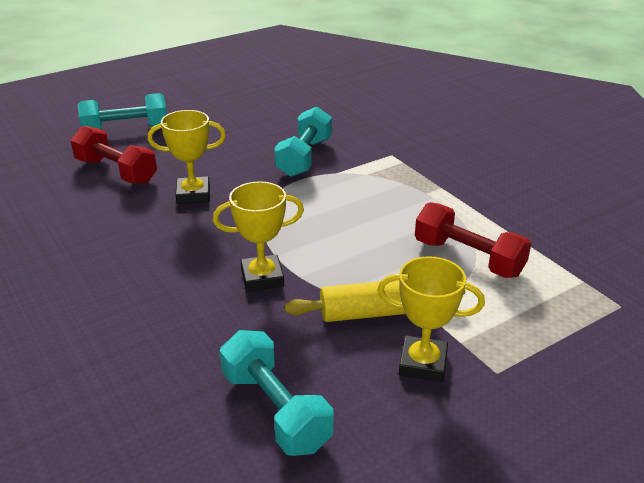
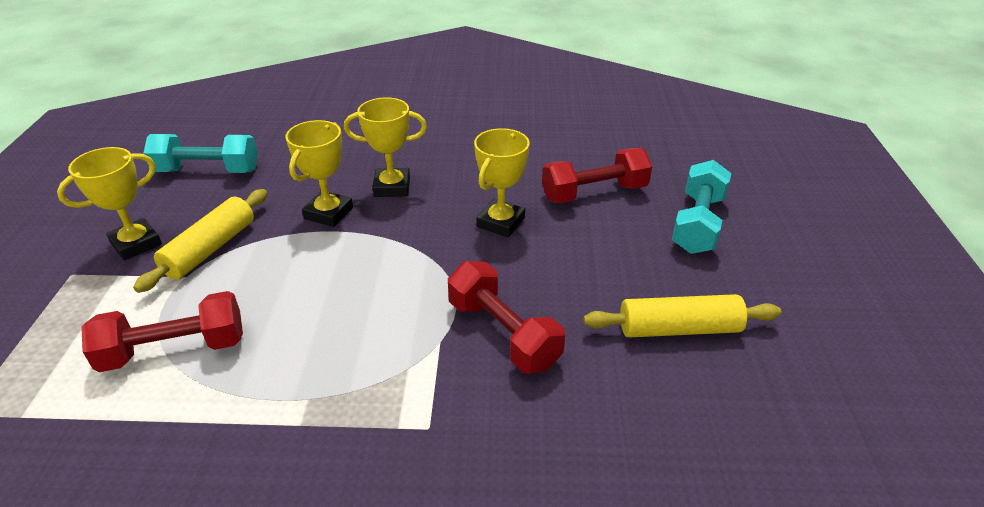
camera: 125 degrees right, 5 degrees up
turquoise dumbbell [274,107,332,177] -> red dumbbell [448,261,565,374]
none -> yellow trophy [344,97,427,197]
none -> yellow rolling pin [583,294,782,338]

